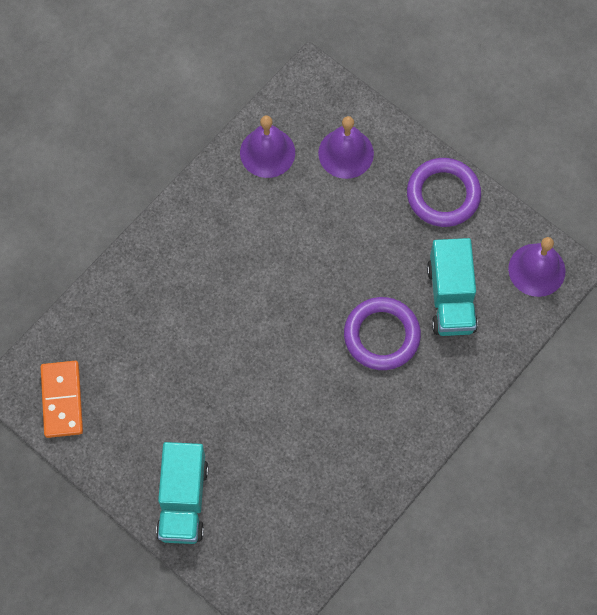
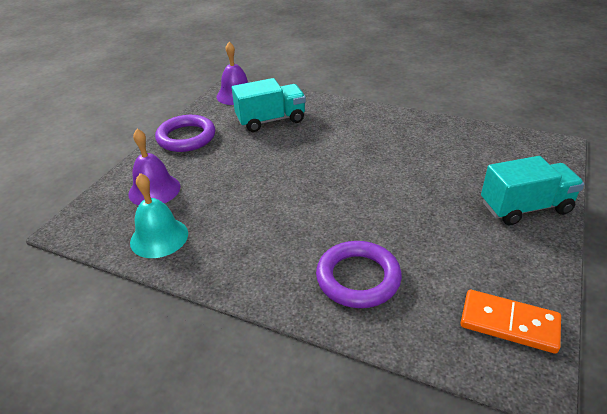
camera: 105 degrees left, 30 degrees down
orange domino [40,361,83,438] -> orange domino turned 45 degrees clockwise [461,290,561,354]
purple bell [240,115,295,178] -> turquoise bell [130,173,188,258]
purple ring [344,297,421,370] -> purple ring moved to [316,241,402,308]

